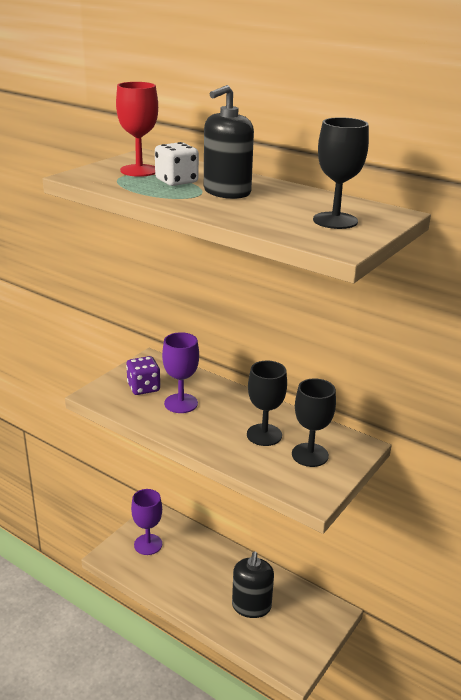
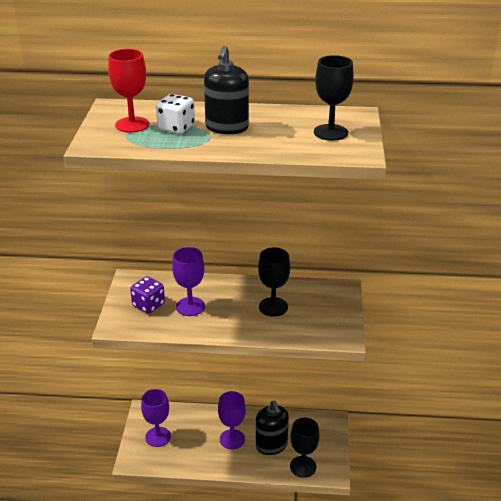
camera: 30 degrees left, 5 degrees up
black goblet [292,378,336,467] -> black goblet moved to [290,418,319,478]
none -> purple goblet [218,391,246,449]

